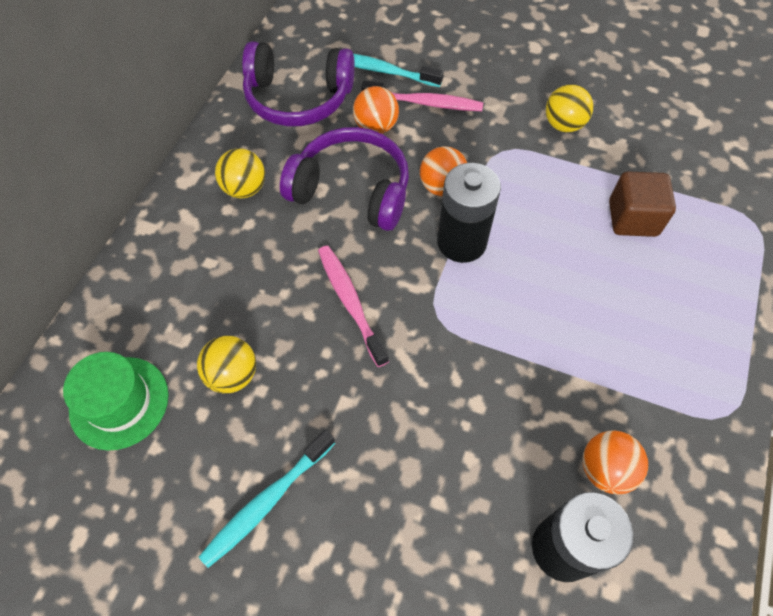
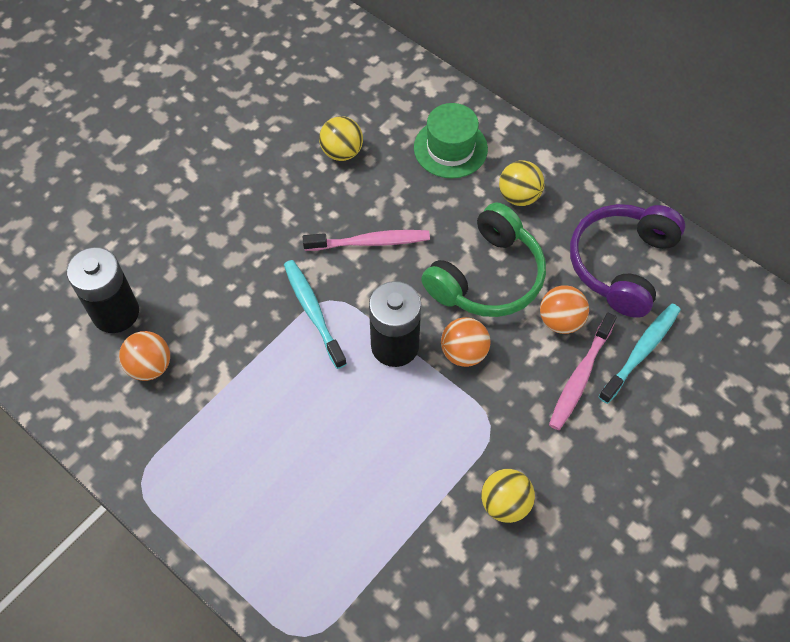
camera: 110 degrees right, 0 degrees up
green hat [63,352,169,451] -> green hat moved to [414,103,488,178]
turquoise toothbrush [199,430,335,568] -> turquoise toothbrush moved to [284,260,347,369]
purple headphones [280,127,409,231] -> green headphones [421,202,546,317]
brown cube [609,171,676,237] -> none

